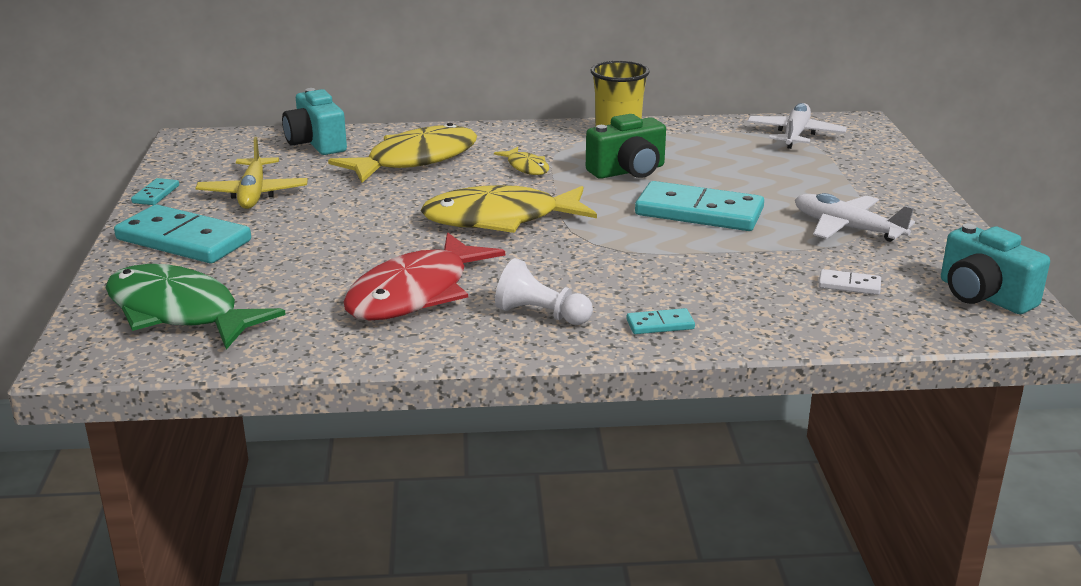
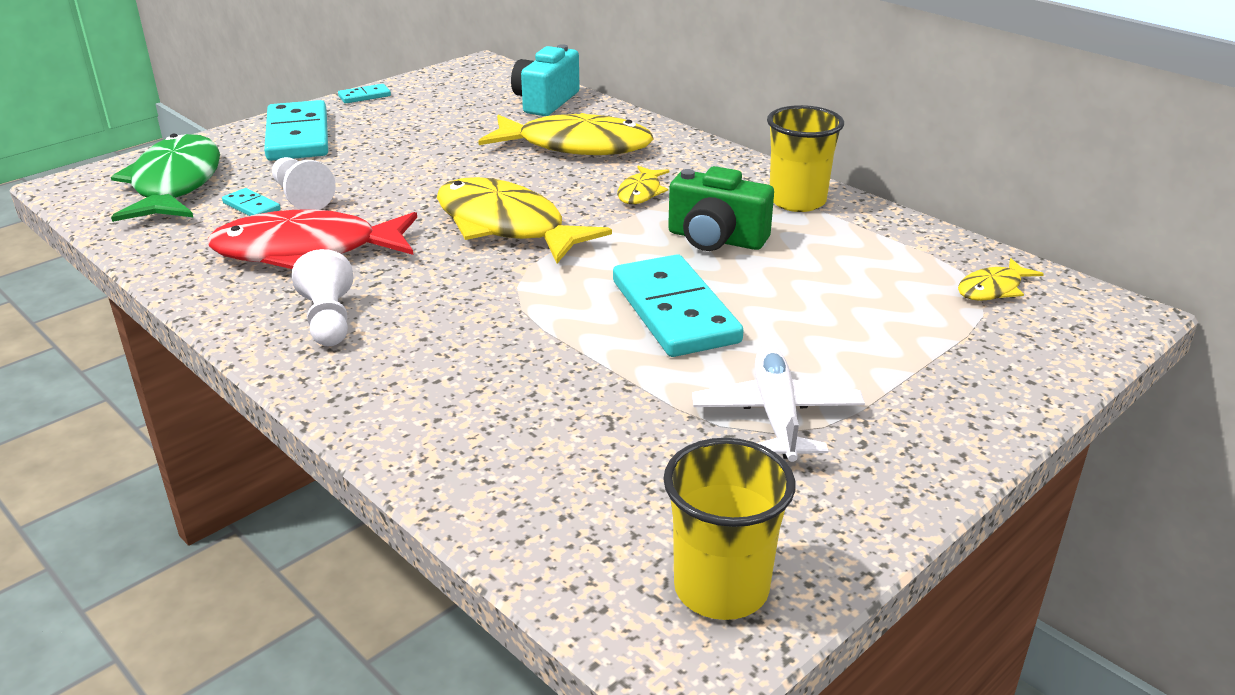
camera: 50 degrees right, 5 degrees up
yellow plane [196,137,308,209] -> none
turquoise domino [626,308,695,334] -> turquoise domino moved to [222,188,281,216]
white plane [747,103,847,149] -> yellow fish [958,258,1044,301]
white domino [819,269,881,295] -> none
turquoise camera [941,224,1050,314] -> yellow cup [663,438,796,620]
none -> white pawn [272,157,336,210]

